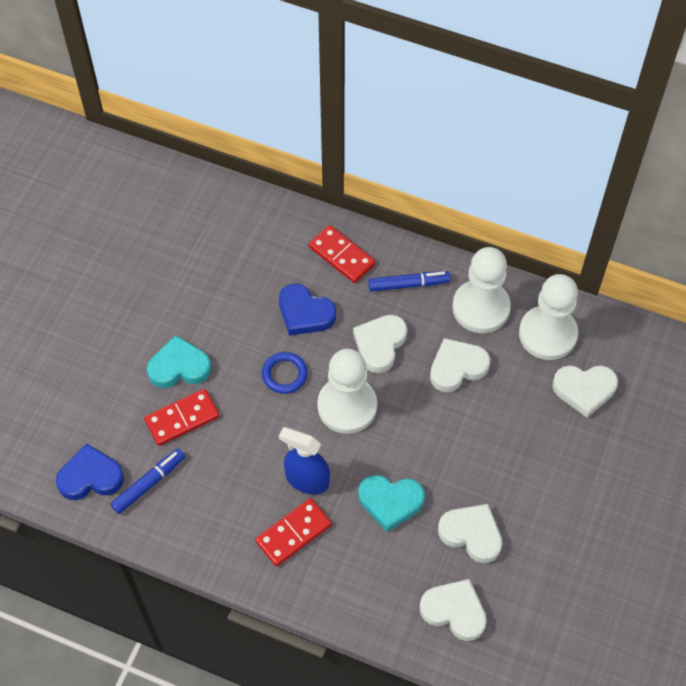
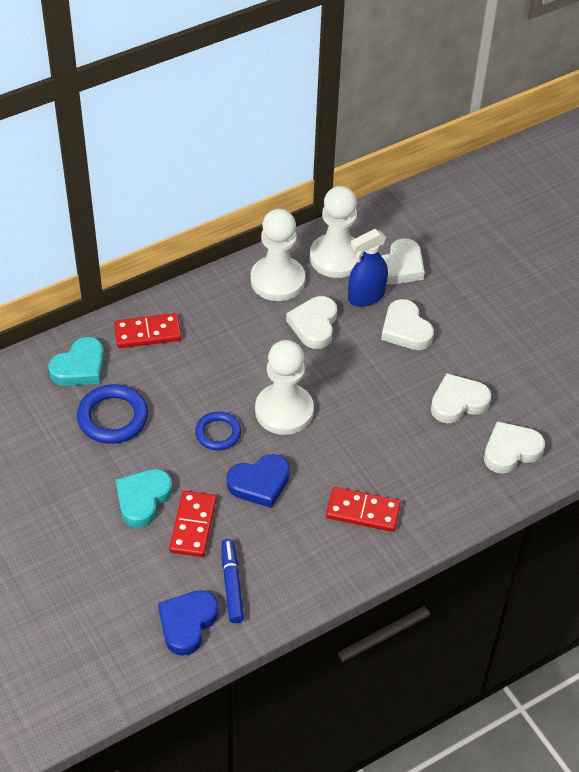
camera: 55 degrees left, 10 degrees down
red domino [255,498,332,567] -> red domino turned 75 degrees counterclockwise [326,487,401,532]
blue heart [279,284,336,336] -> blue heart moved to [227,454,290,508]
blue spray bottle [279,427,330,494] -> blue spray bottle moved to [348,229,388,307]
white heart [353,315,407,373] -> white heart moved to [381,299,434,350]
turquoise heart [358,475,425,532] -> turquoise heart moved to [48,337,104,386]
blue marker [368,271,450,292] -> none
none -> blue ring [77,384,148,444]

